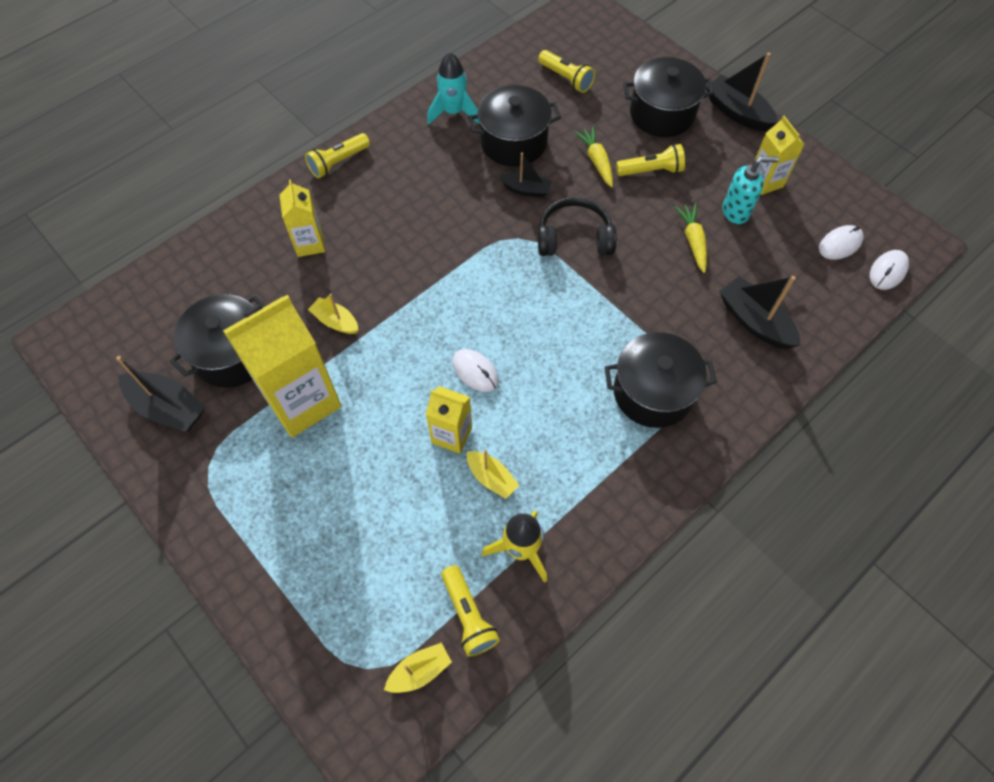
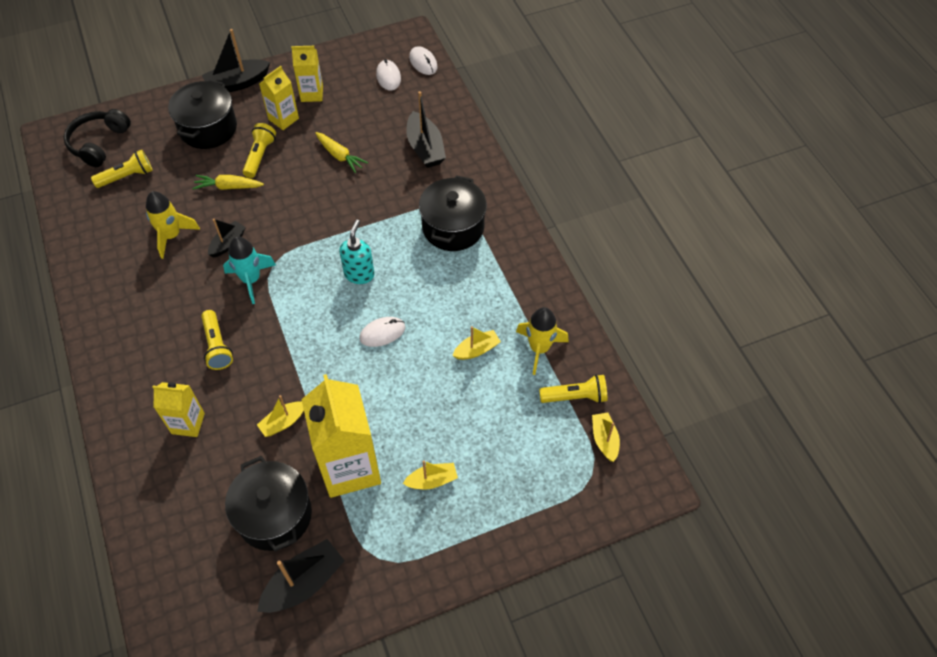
camera: 70 degrees left, 5 degrees down
yellow flashlight [305,133,370,178] -> yellow flashlight moved to [201,310,233,370]
yellow carton [426,386,472,454] -> yellow carton moved to [259,66,299,130]
turquoise rocket [427,52,480,125] -> turquoise rocket moved to [223,236,276,304]
black pot [468,85,561,166] -> yellow rocket [146,191,200,259]
black headphones [538,197,617,256] -> black headphones moved to [64,109,131,167]
yellow carrot [675,204,707,273] -> yellow carrot turned 150 degrees counterclockwise [315,132,368,173]
black boat [719,276,800,349] -> black boat turned 90 degrees counterclockwise [406,91,446,168]
turquoise soap dispenser [723,156,779,224] -> turquoise soap dispenser moved to [339,220,375,284]
none -> yellow boat [403,460,458,489]

